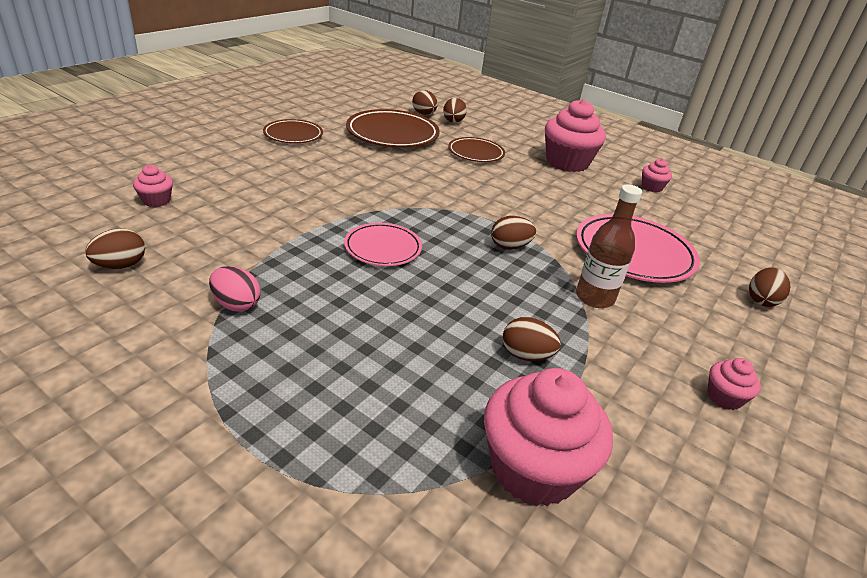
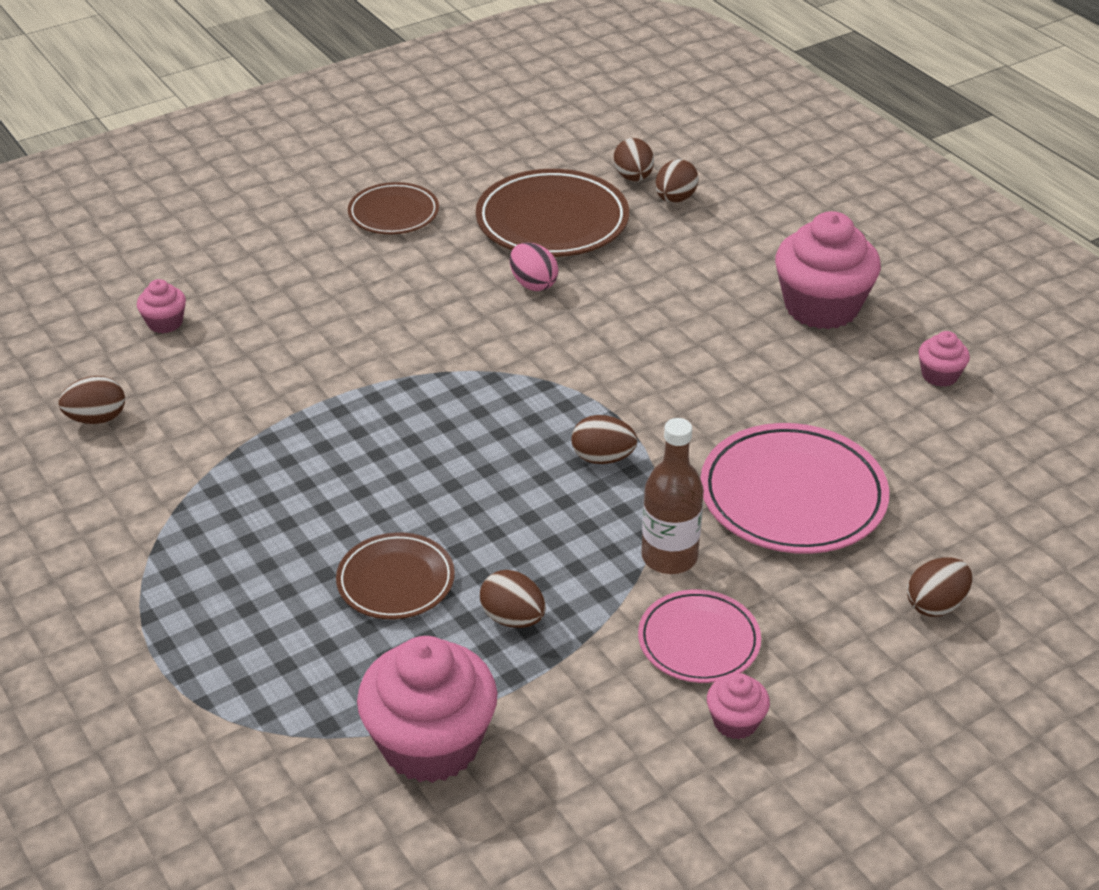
camera: 25 degrees right, 5 degrees up
pink egg [209,266,260,312] -> pink egg moved to [510,243,558,291]
pink plate [344,223,422,266] -> pink plate moved to [638,590,761,683]
brown plate [448,137,505,162] -> brown plate moved to [336,533,455,619]

